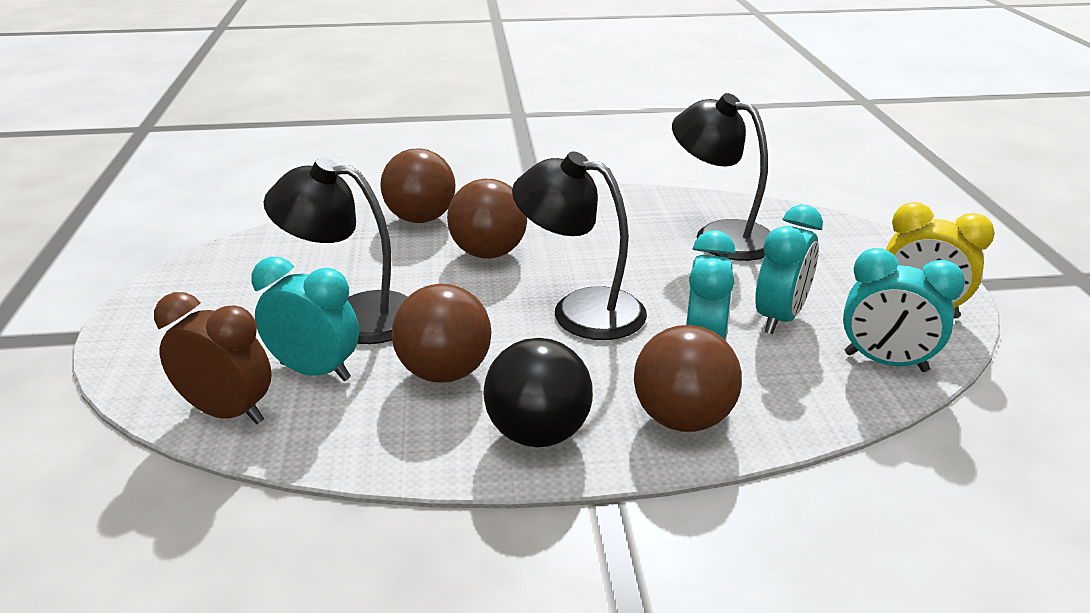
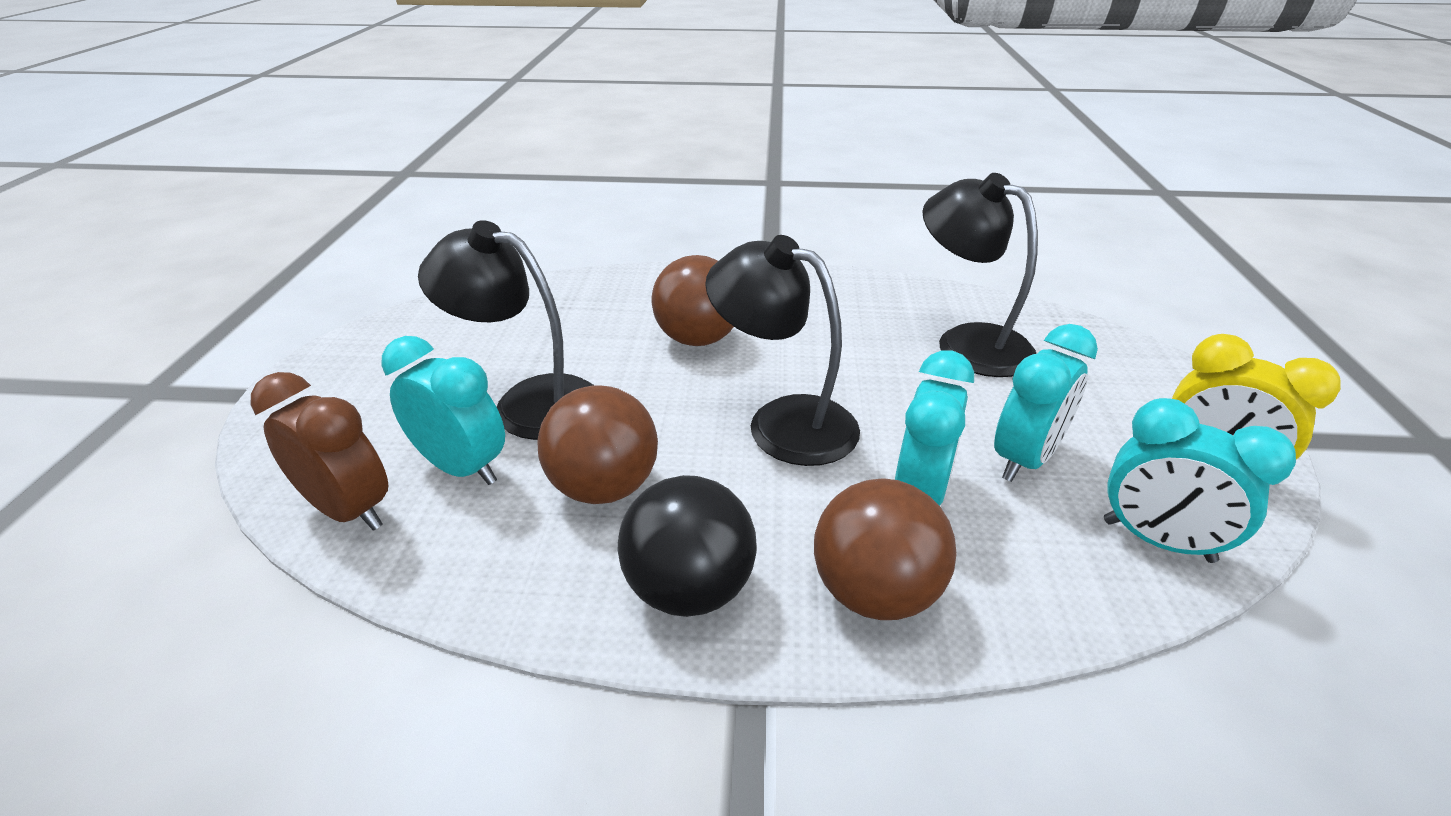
camera: 10 degrees right, 5 degrees up
brown ball [381,148,455,223] -> none

